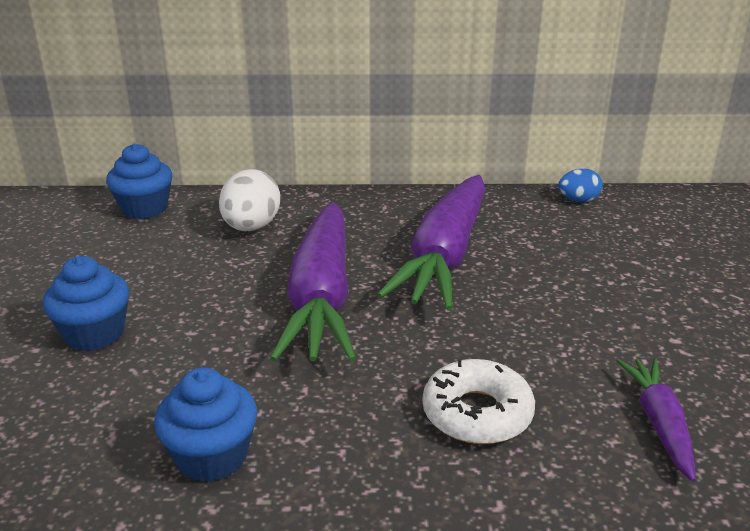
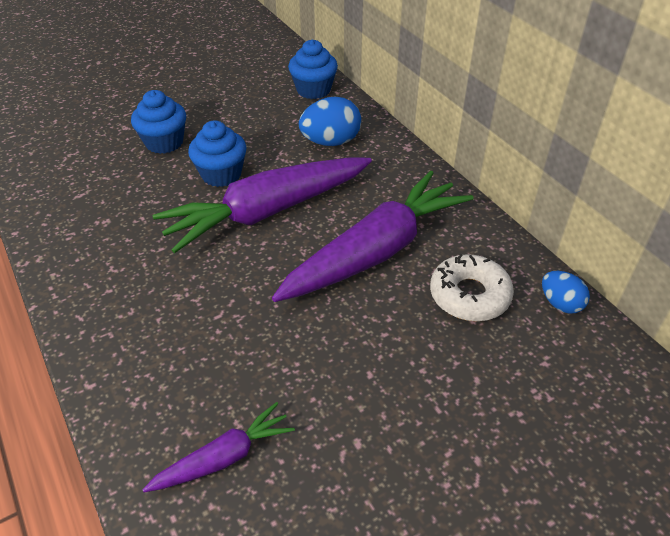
camera: 60 degrees right, 15 degrees up
blue cupcake [154,367,257,482] -> blue cupcake moved to [188,120,246,187]
white egg [219,169,280,231] -> blue egg [299,97,361,146]
purple carrot [377,175,485,310] -> purple carrot turned 150 degrees clockwise [272,171,474,302]
white donut [423,359,535,444] -> white donut moved to [430,254,514,321]

